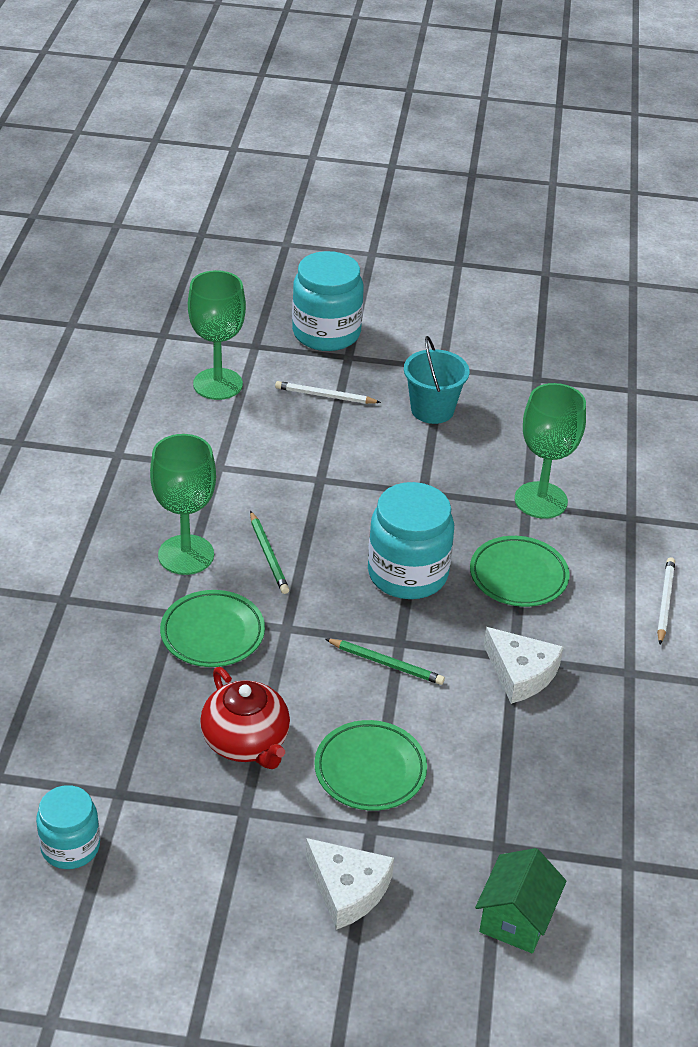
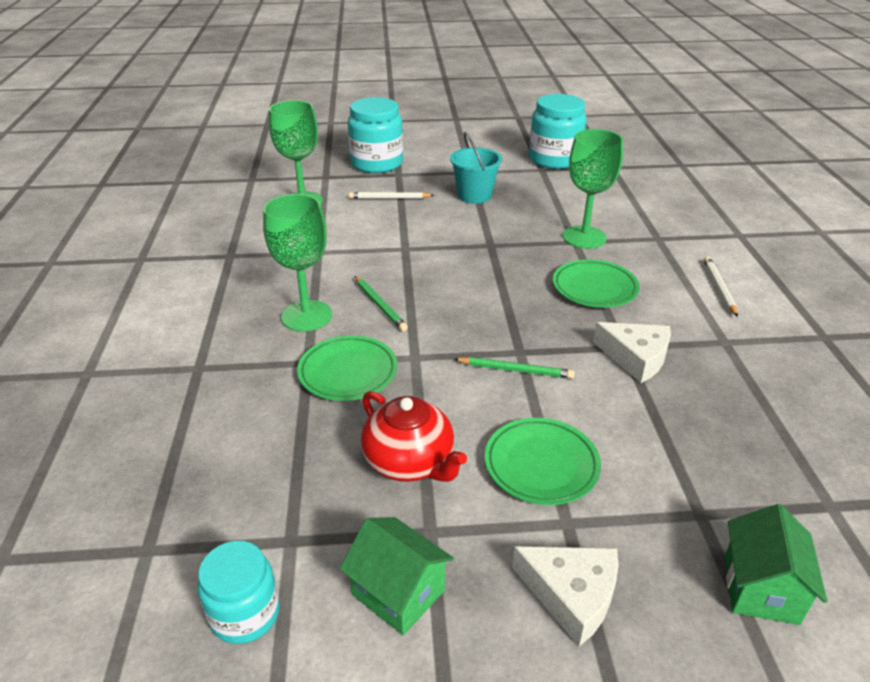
camera: 10 degrees left, 5 degrees down
turquoise jar [368,482,454,599] -> turquoise jar moved to [529,94,587,169]
none -> green house [339,517,454,635]

